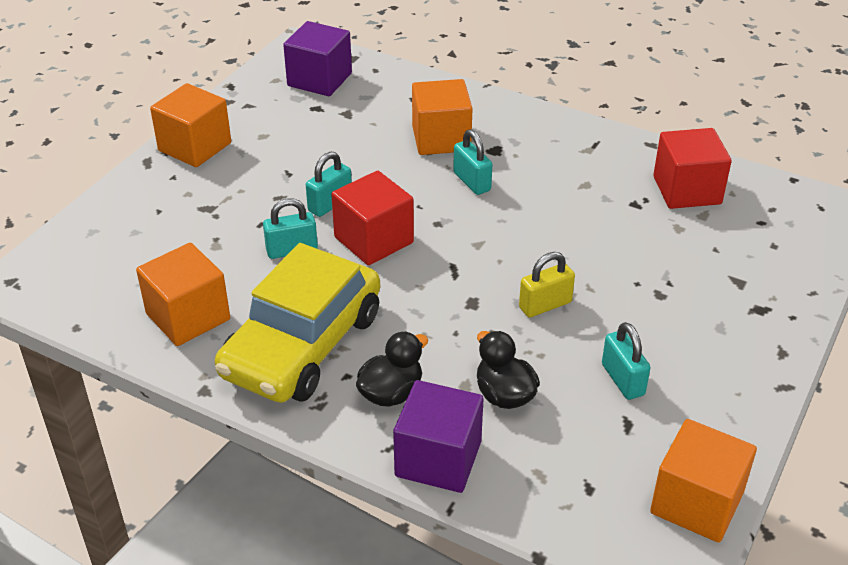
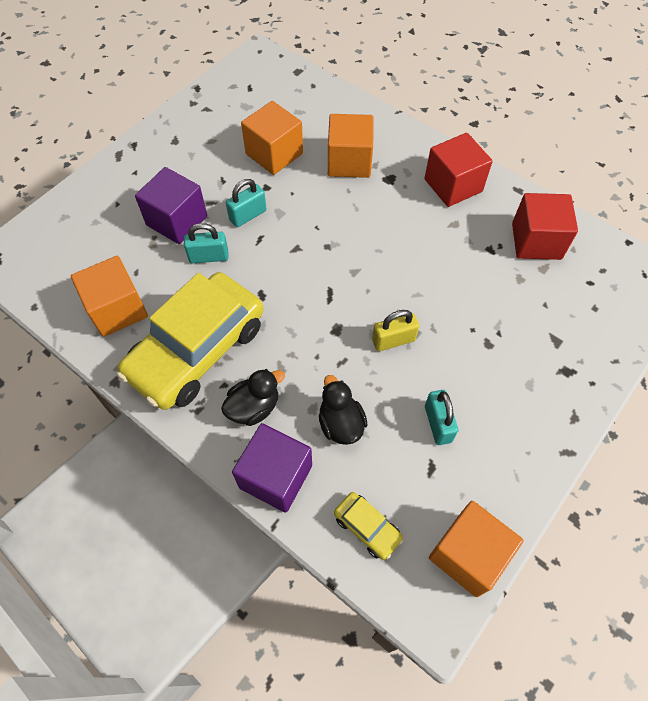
camera: 10 degrees right, 20 degrees up
orange cube [150,83,231,167] -> orange cube moved to [241,101,303,175]
purple cube [283,21,352,96] -> purple cube moved to [135,167,207,244]
red cube [331,171,414,265] -> red cube moved to [425,133,493,207]
turquoise padlock [453,129,492,195] -> none
none -> yellow car [334,492,403,560]

